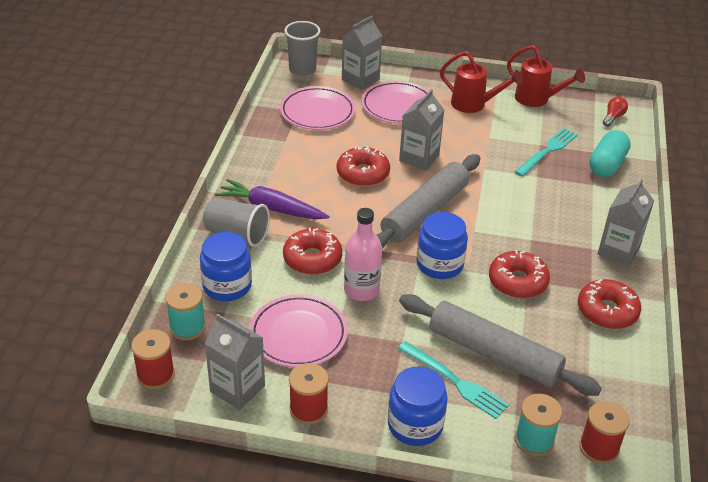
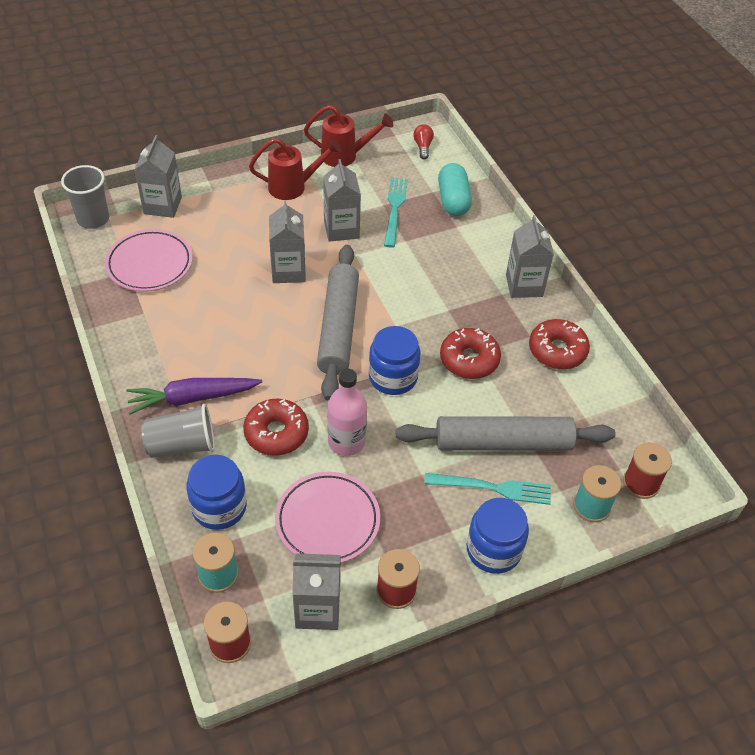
camera: 35 degrees left, 10 degrees up
red donut [337,146,390,187] -> none
pink plate [361,81,429,124] -> none
none -> grey carton [323,159,361,242]

